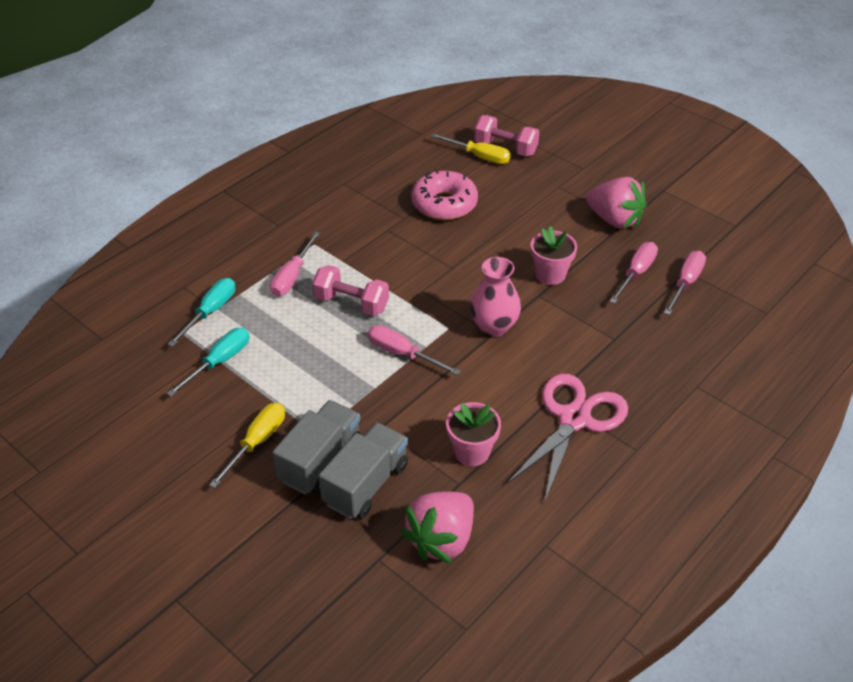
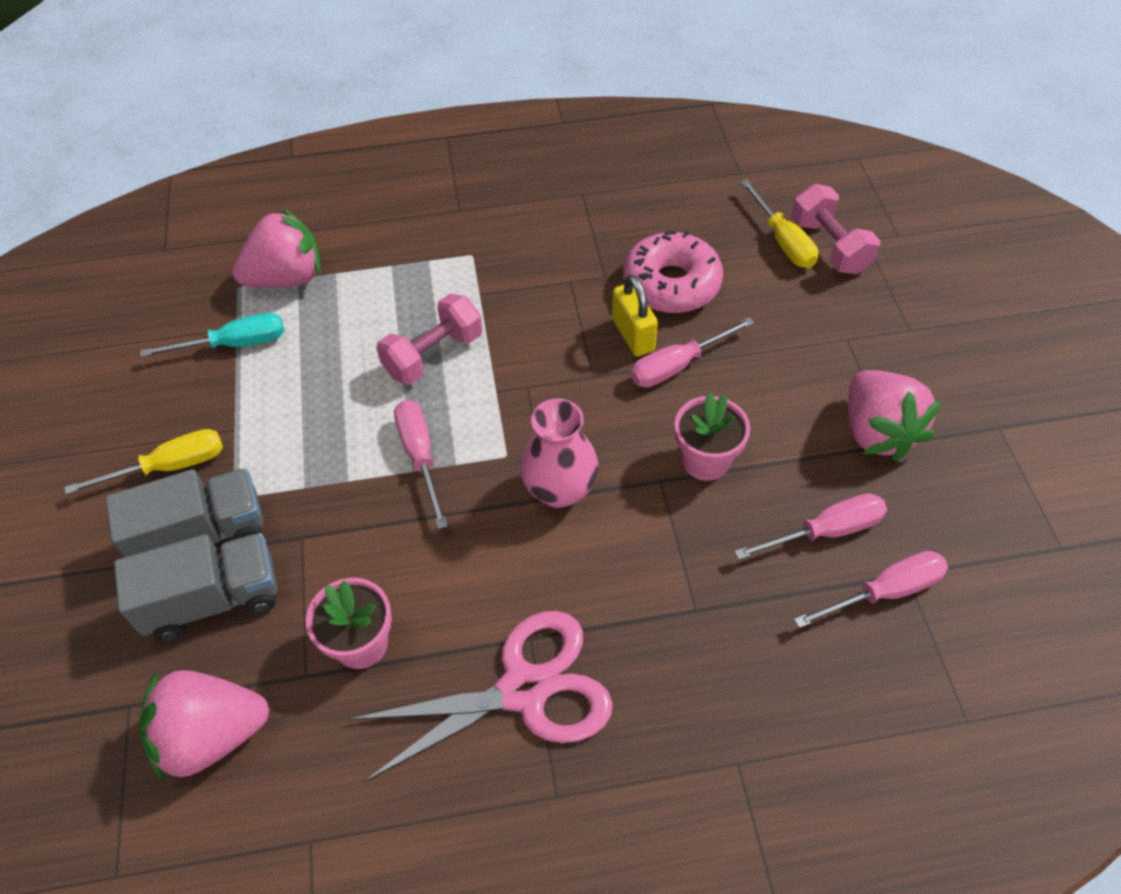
camera: 40 degrees right, 10 degrees up
turquoise screwdriver [168,278,235,347] -> pink strawberry [232,208,321,288]
pink screwdriver [270,231,320,297] -> pink screwdriver moved to [631,317,755,388]
pink dumbbell [312,265,389,316] -> pink dumbbell turned 75 degrees clockwise [376,293,483,385]
none -> yellow padlock [612,274,658,356]

